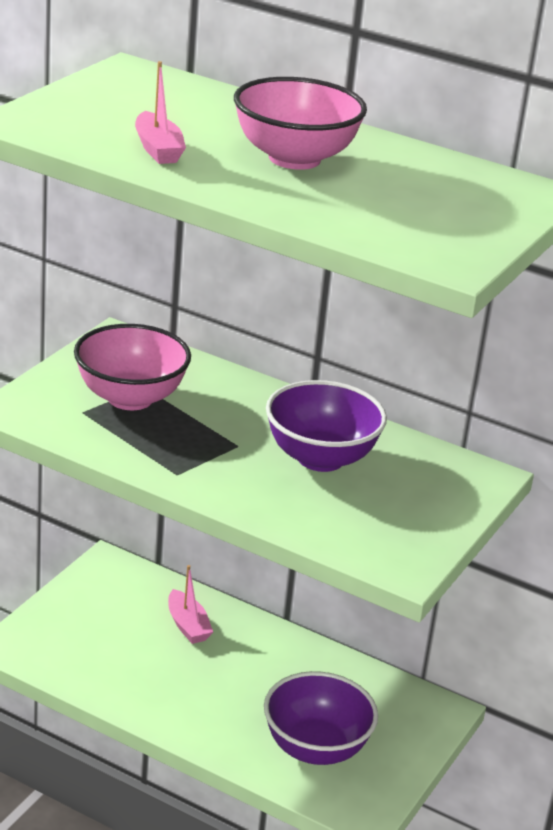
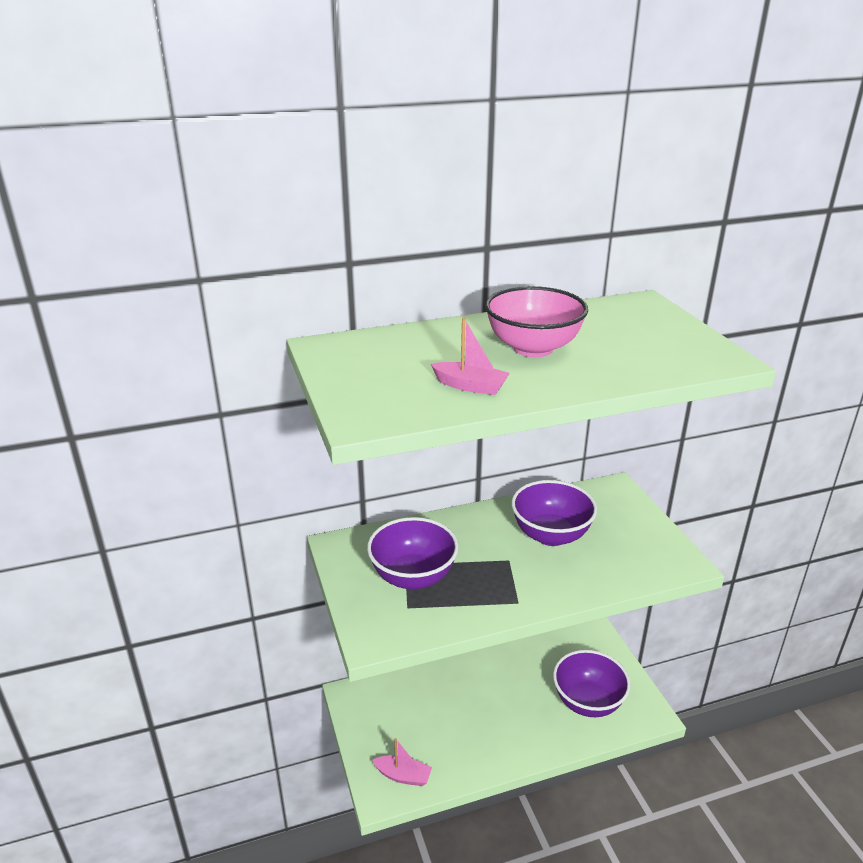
camera: 45 degrees left, 0 degrees up
pink bowl [74,324,191,410] -> purple bowl [367,517,459,590]
pink boat [168,565,213,644] -> pink boat moved to [372,738,432,786]

